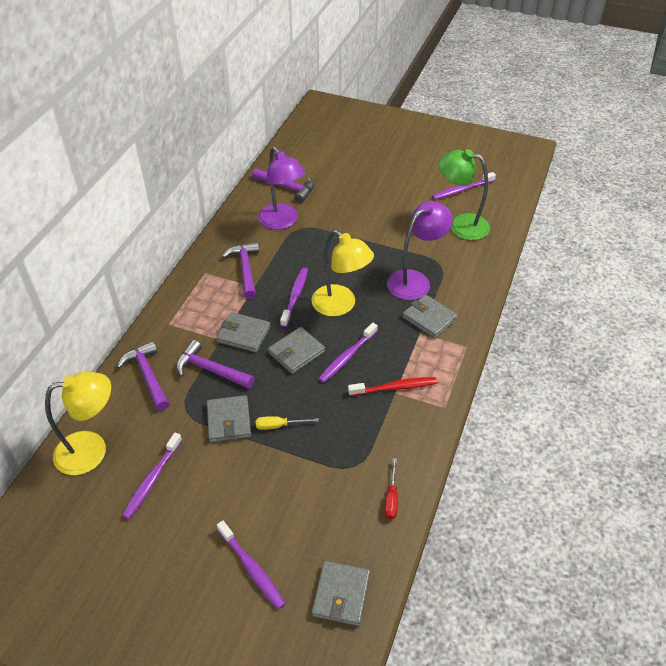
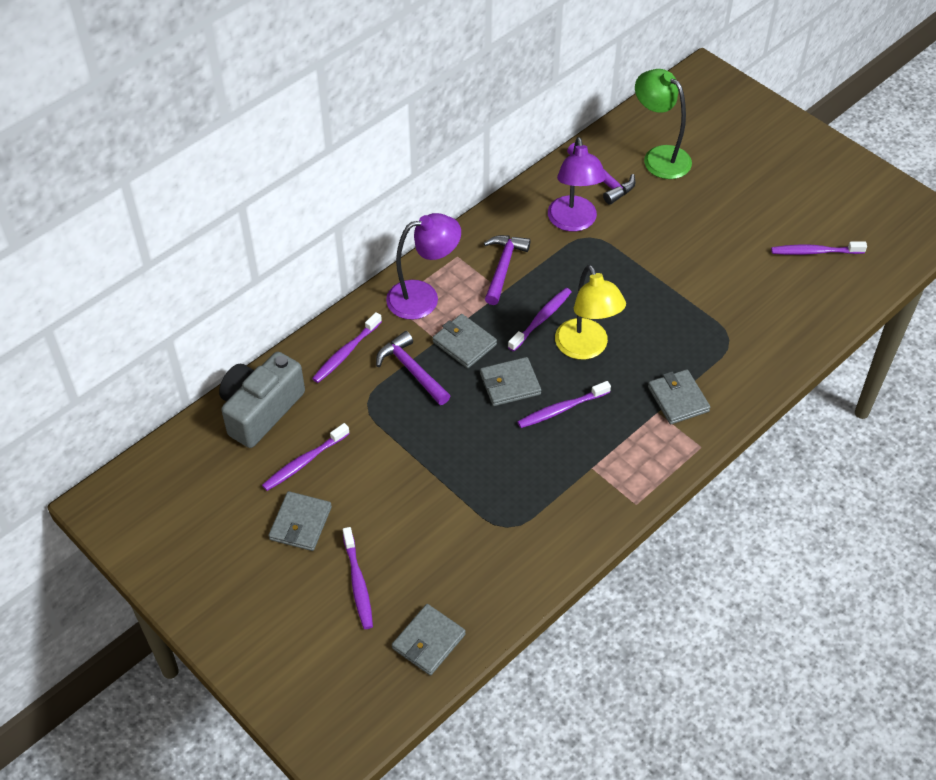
camera: 25 degrees right, 5 degrees up
yellow lamp [45,372,111,475] -> grey camera [219,352,305,448]
purple hammer [117,341,169,411] -> purple toothbrush [312,312,382,383]
grey wallet [207,395,251,442] -> grey wallet moved to [268,491,332,551]
yellow screwdriver [256,416,319,430] -> none
red toothbrush [348,377,437,396] -> none
red screwdriver [384,458,398,519] -> none
purple lamp [387,201,453,300] -> purple lamp moved to [386,213,461,320]
green lamp [439,149,490,240] -> green lamp moved to [635,69,692,179]

